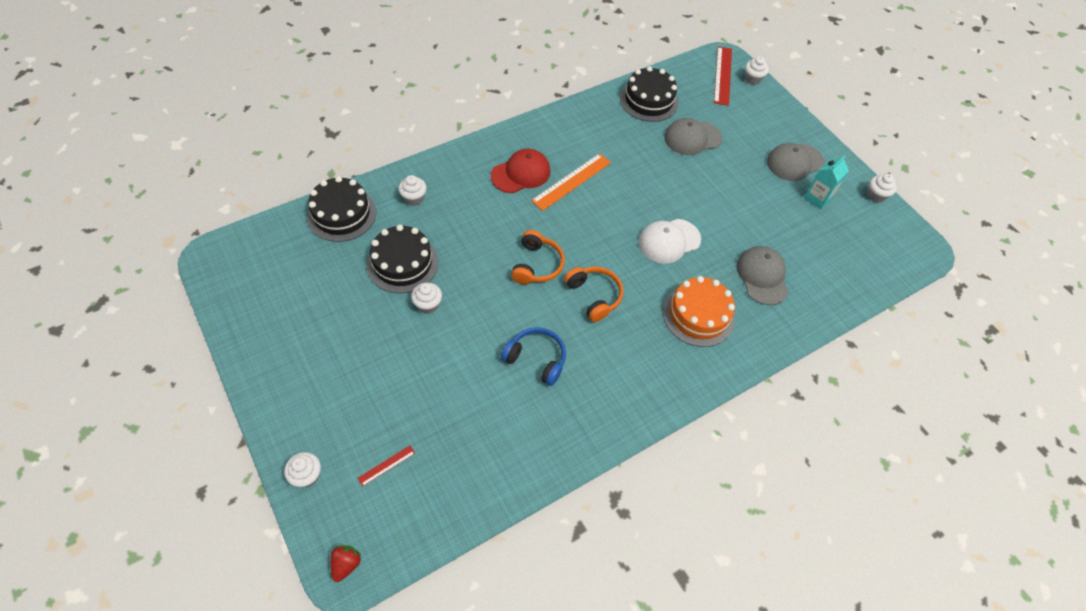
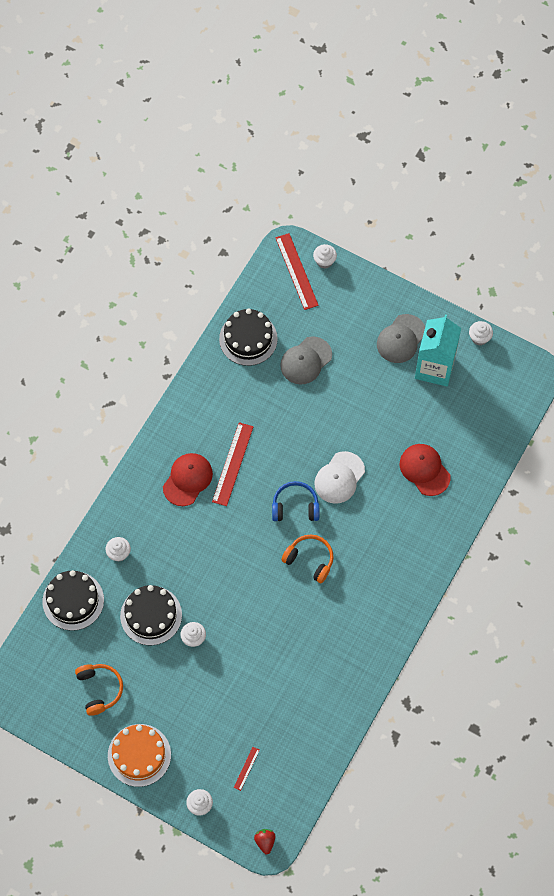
camera: 25 degrees left, 10 degrees up
blue headphones [501,327,566,386] -> blue headphones moved to [272,481,319,521]
orange headphones [511,230,565,284] -> orange headphones moved to [75,664,123,716]
orange ruler [531,153,611,211] -> red ruler [212,422,254,506]
orange cake [663,276,735,347] -> orange cake moved to [108,724,171,787]
grey cap [736,246,789,305] -> red cap [400,444,451,496]
turquoise carton [804,156,849,210] -> turquoise carton [415,315,461,387], size x1.80

